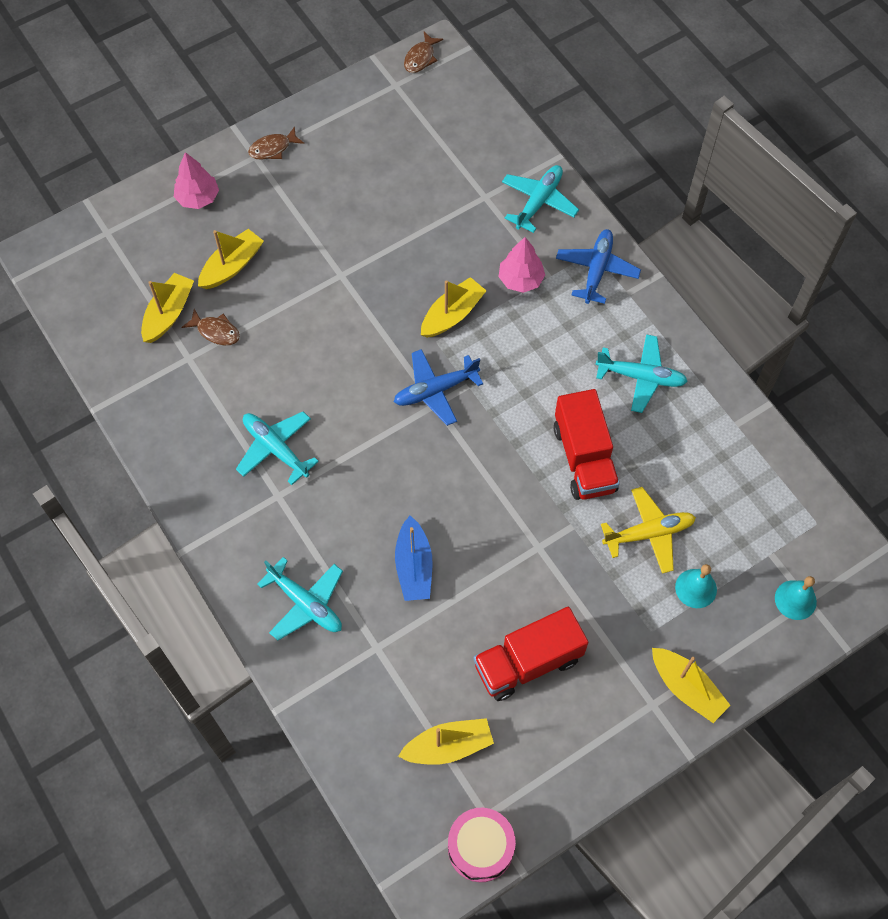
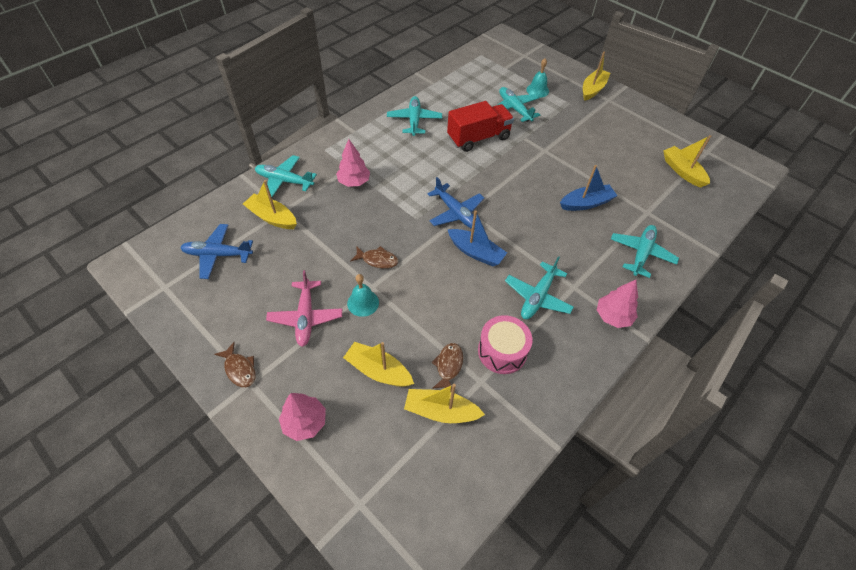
camera: 105 degrees left, 10 degrees down
brown fish [404,32,443,73] -> brown fish moved to [350,246,398,269]
yellow boat [421,277,487,338] -> yellow boat moved to [243,180,297,229]
pink drum [448,808,516,882] -> pink drum moved to [478,315,532,374]
red truck [473,607,588,701] -> none
blue plane [556,229,641,304] -> blue plane moved to [180,224,253,279]
yellow plane [601,487,696,574] -> turquoise plane [497,87,540,122]
turquoise bell [775,576,817,620] -> turquoise bell moved to [347,274,379,317]
none -> pink plane [266,270,342,347]
none -> blue boat [448,210,507,266]
none -> pink tree [597,280,638,328]

